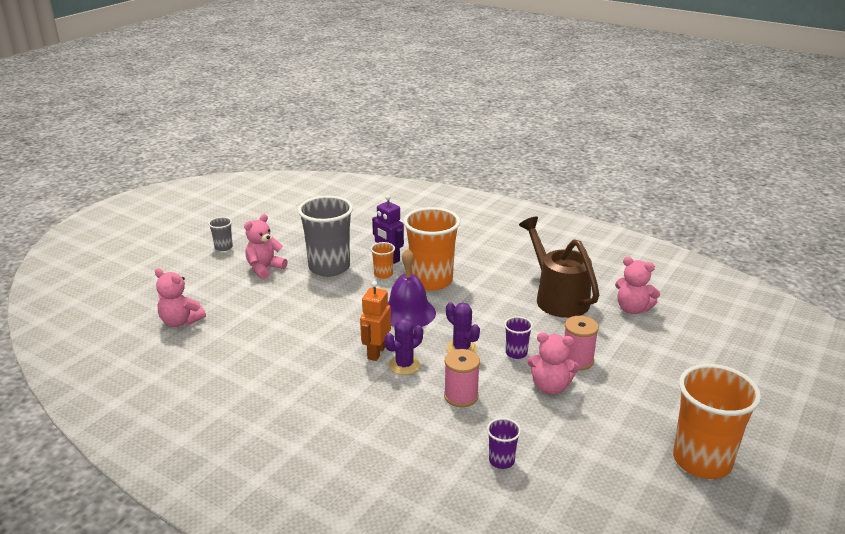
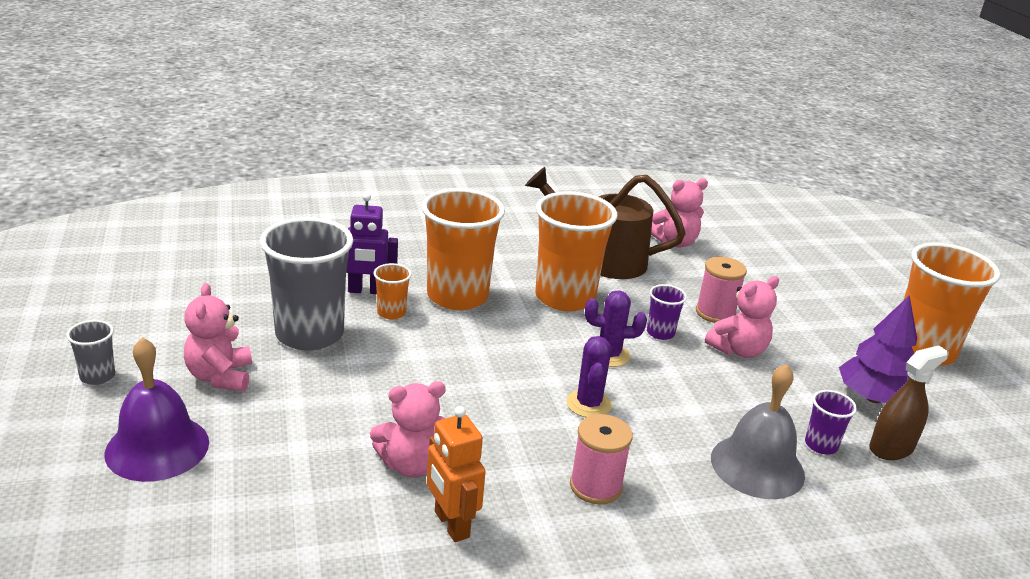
camera: 50 degrees left, 0 degrees up
pink teddy bear [155,268,206,327] -> pink teddy bear moved to [370,381,446,478]
orange robot [360,281,391,361] -> orange robot moved to [427,406,486,542]
purple bell [388,248,436,328] -> purple bell moved to [105,337,209,482]
pink spool [444,349,480,407] -> pink spool moved to [570,414,633,505]
none -> orange cup [535,191,617,311]
none -> grey bell [711,364,805,499]
none -> purple tree [839,295,917,403]
none -> brown spray bottle [869,345,949,460]

